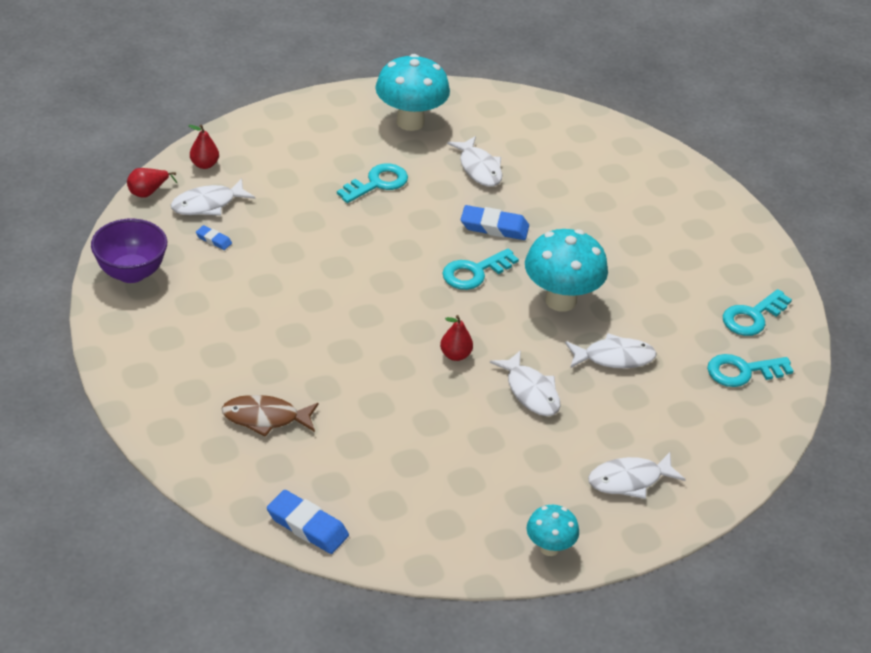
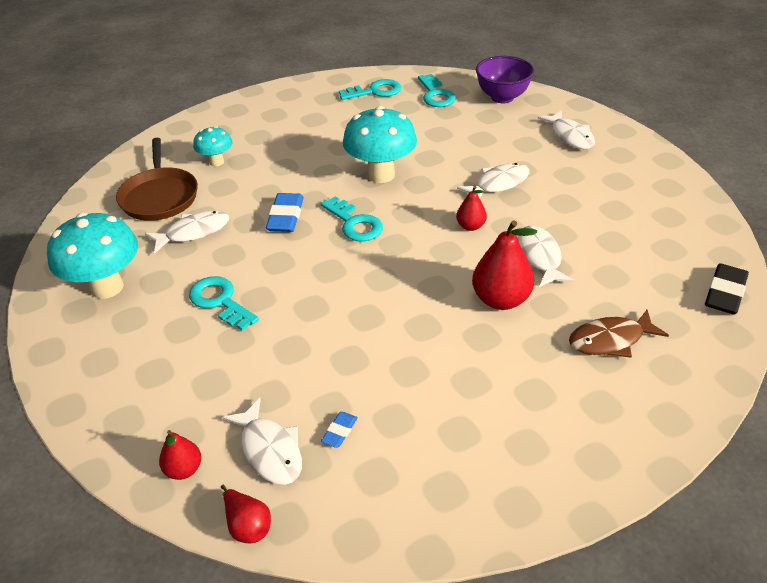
camera: 90 degrees left, 0 degrees up
purple bowl [91,219,167,283] -> purple bowl moved to [476,56,534,103]
brown fish [221,395,318,437] -> brown fish turned 75 degrees clockwise [569,310,669,358]
blue eraser [267,490,349,554] -> black eraser [705,263,749,315]
turquoise mushroom [527,505,579,556] -> turquoise mushroom moved to [193,126,233,166]
white fish [565,333,656,368] -> white fish moved to [518,226,574,287]
turquoise key [723,289,792,336] -> turquoise key turned 60 degrees counterclockwise [339,79,401,100]
none -> brown pan [116,138,198,221]
none -> red pear [472,220,537,310]

